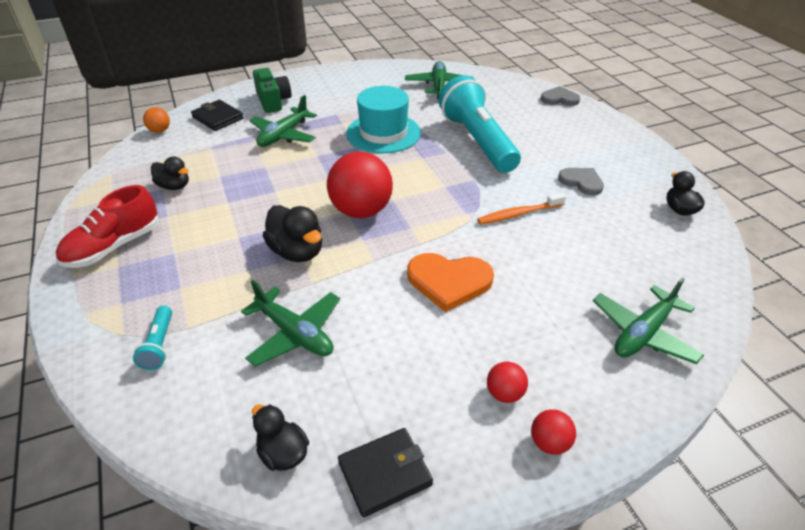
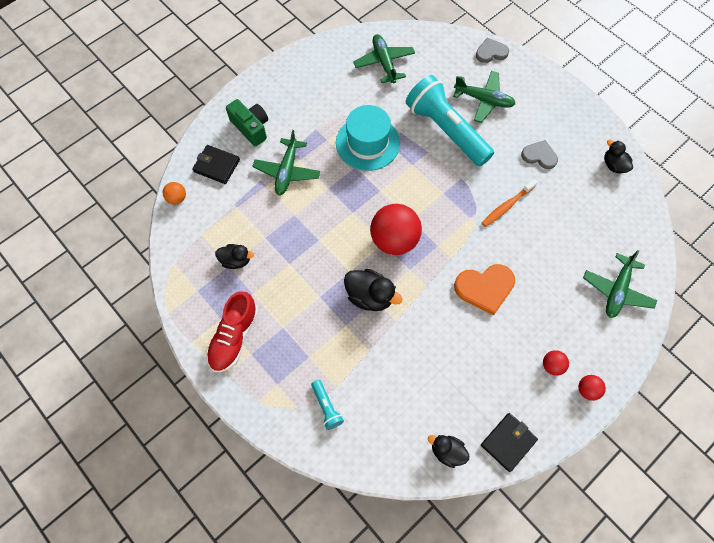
camera: 20 degrees left, 25 degrees up
green plane [241,280,340,367] -> green plane moved to [453,71,515,123]

